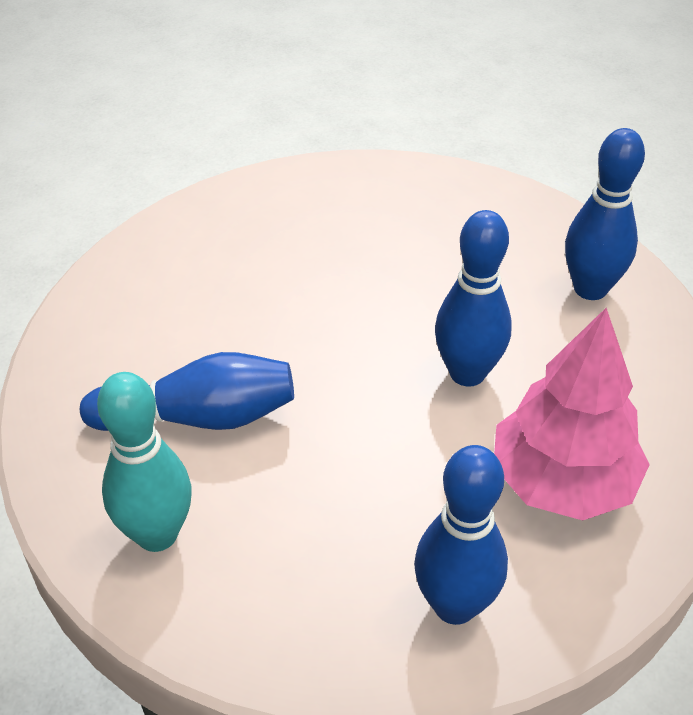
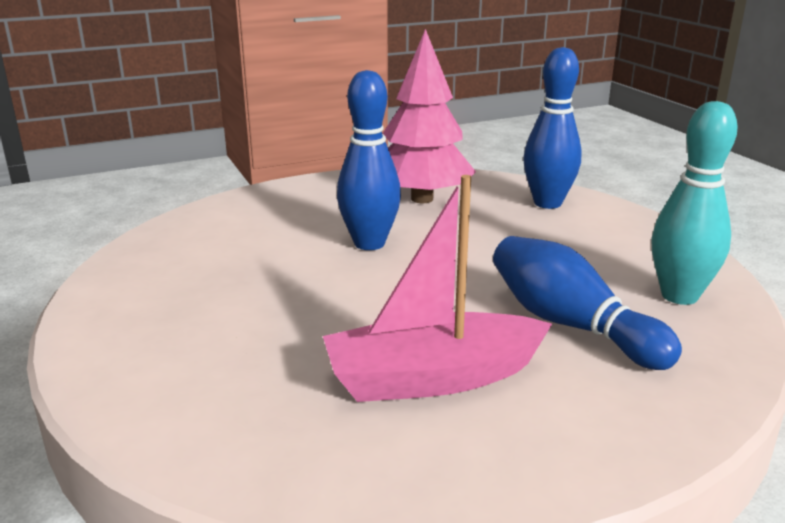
camera: 125 degrees left, 20 degrees down
blue bowling pin [565,128,645,300] -> none
none -> pink boat [323,175,552,402]

